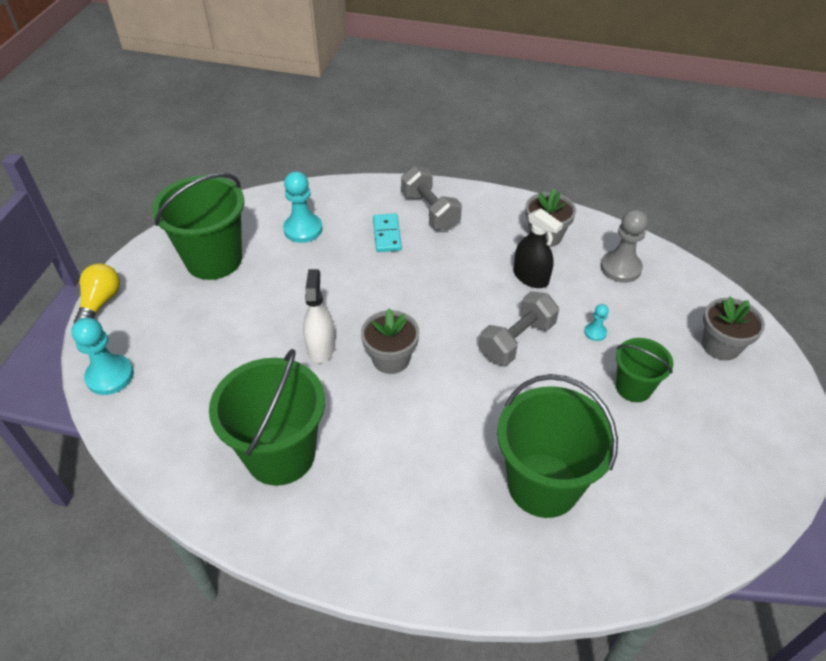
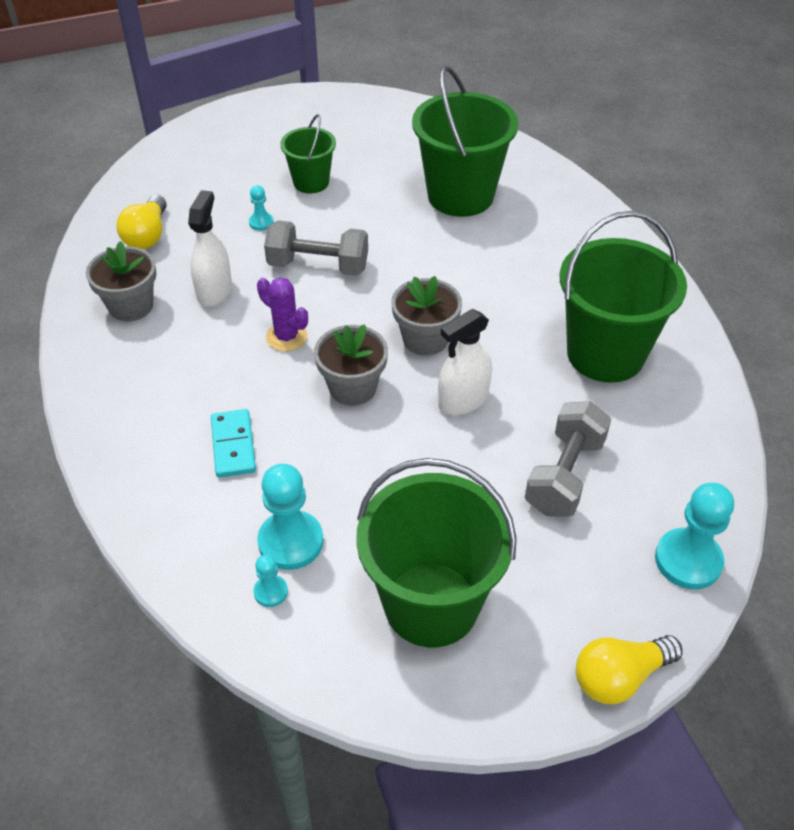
camera: 125 degrees left, 0 degrees up
turquoise domino [373,213,402,252] -> turquoise domino turned 60 degrees counterclockwise [211,409,256,478]
grey dumbbell [401,166,462,230] -> grey dumbbell moved to [525,401,611,517]
black spray bottle [514,209,563,288] -> white spray bottle [188,190,232,307]
grey pawn [601,209,648,283] -> yellow light bulb [116,195,167,249]
grey flower pot [702,297,765,361] -> grey flower pot moved to [314,324,388,406]
none -> turquoise pawn [254,555,288,607]
none -> purple cactus [257,277,308,351]

